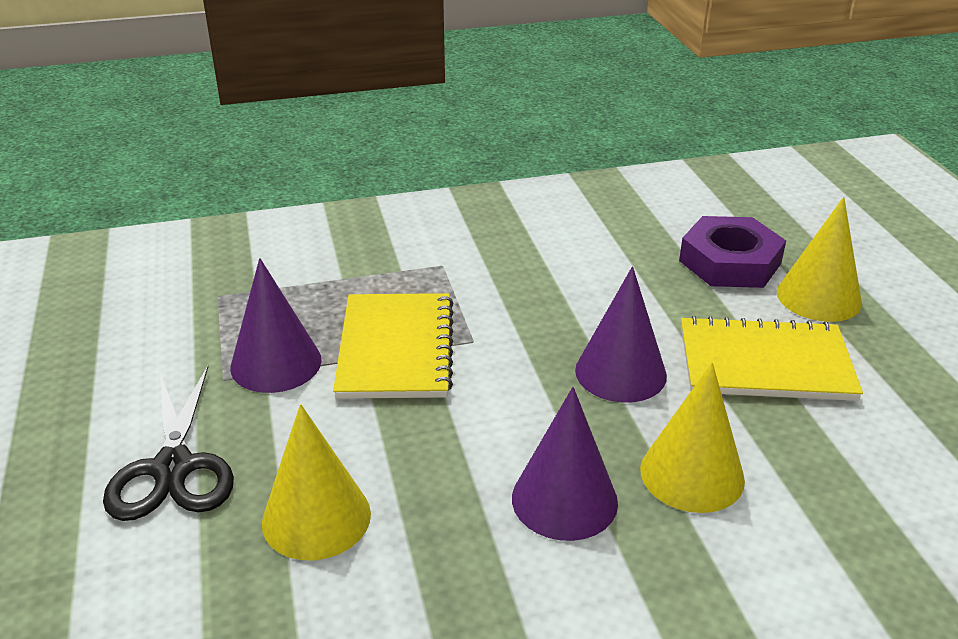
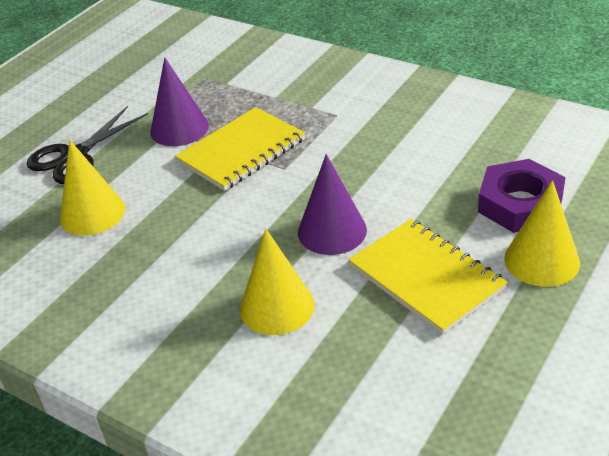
camera: 50 degrees right, 5 degrees up
purple cone [512,387,618,541] -> none

